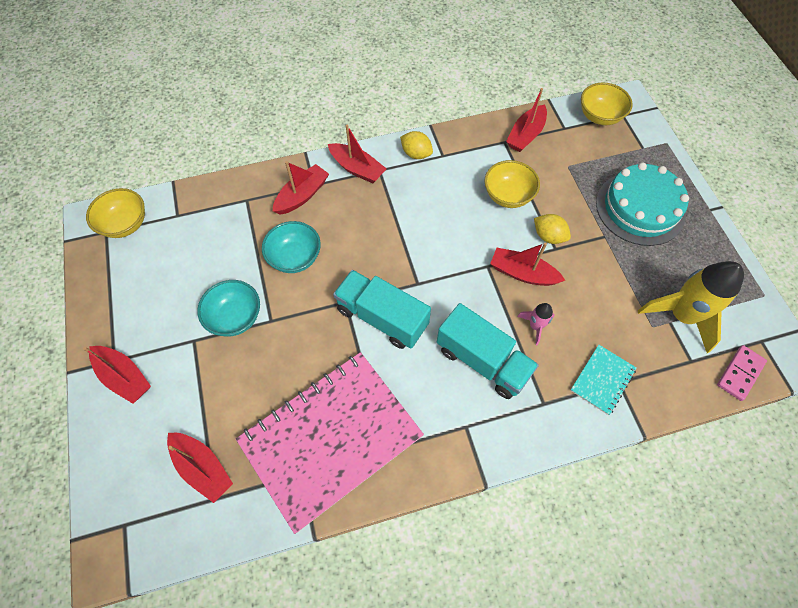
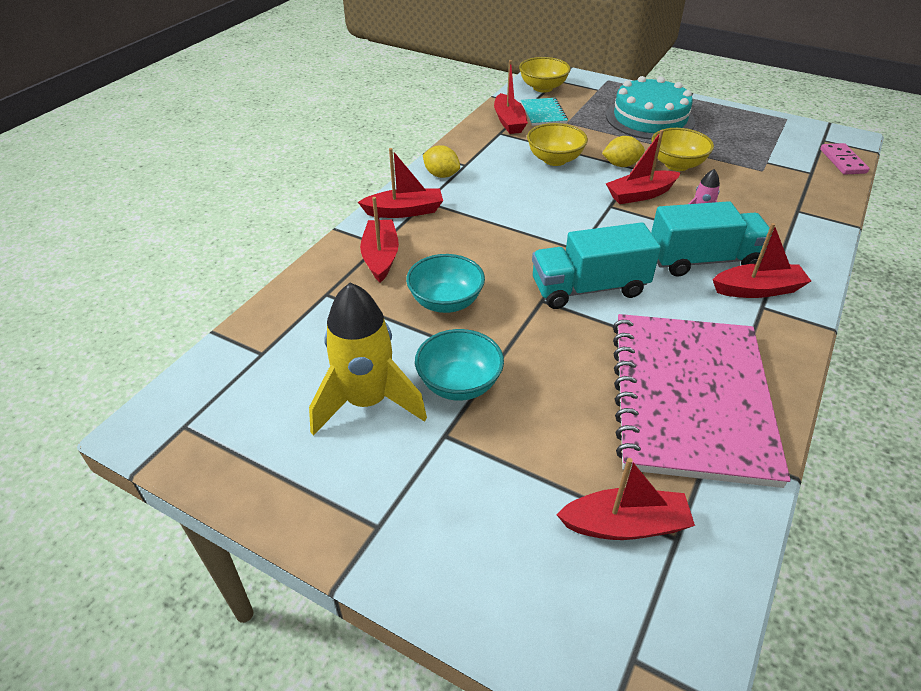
camera: 45 degrees left, 20 degrees down
red boat [83,346,151,404] -> red boat moved to [713,223,811,298]
yellow bowl [86,188,145,238] -> yellow bowl moved to [651,128,714,171]
yellow lemon [400,131,433,159] -> yellow lemon turned 45 degrees clockwise [423,145,460,178]
turquoise notebook [570,345,637,415] -> turquoise notebook moved to [521,98,568,126]
yellow rocket [638,261,744,353] -> yellow rocket moved to [309,283,427,436]

